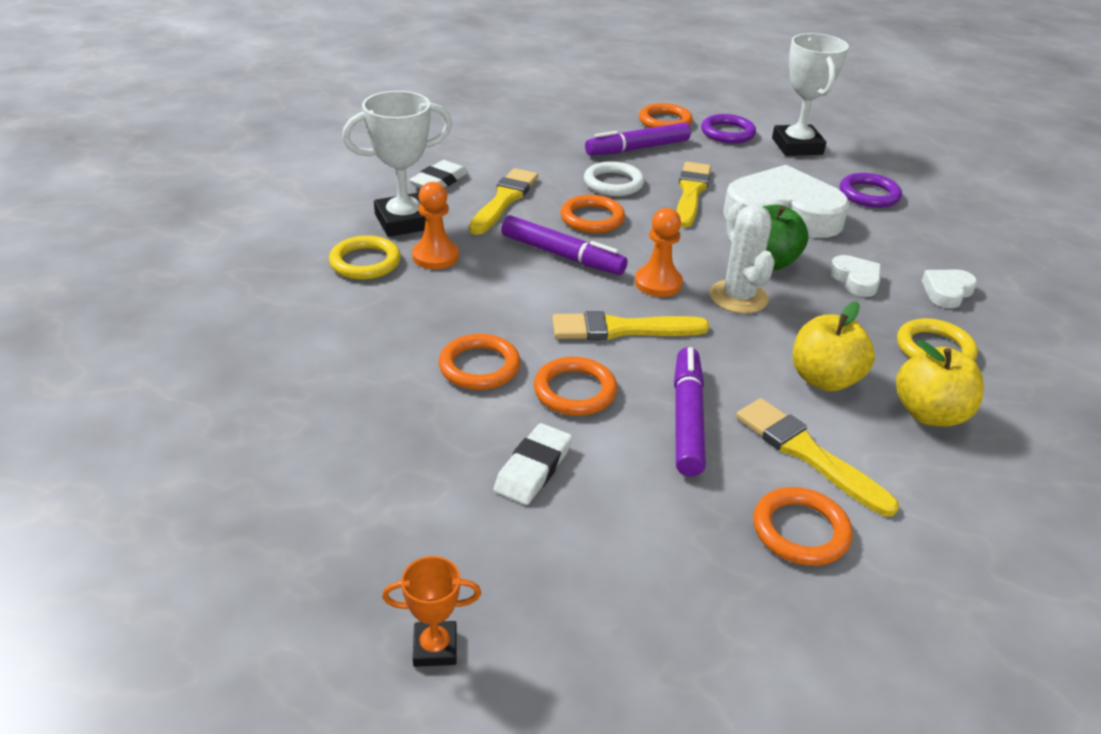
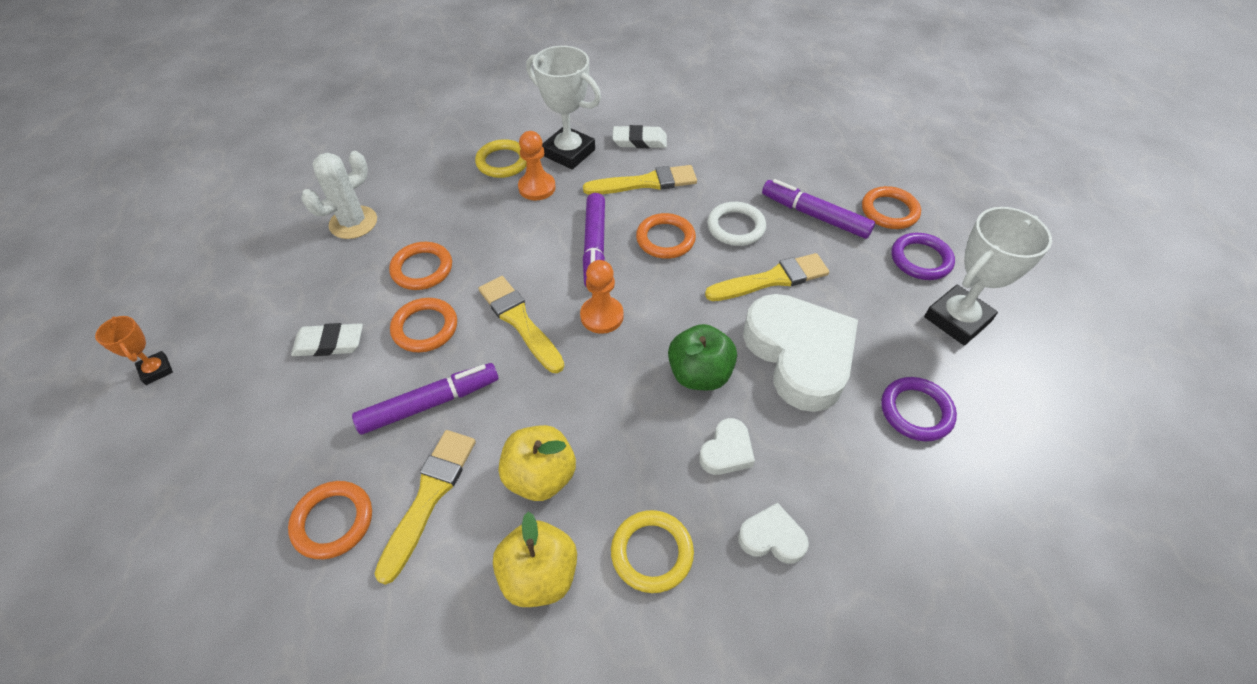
camera: 60 degrees right, 15 degrees up
white cactus [710,202,775,314] -> white cactus moved to [301,151,377,239]

